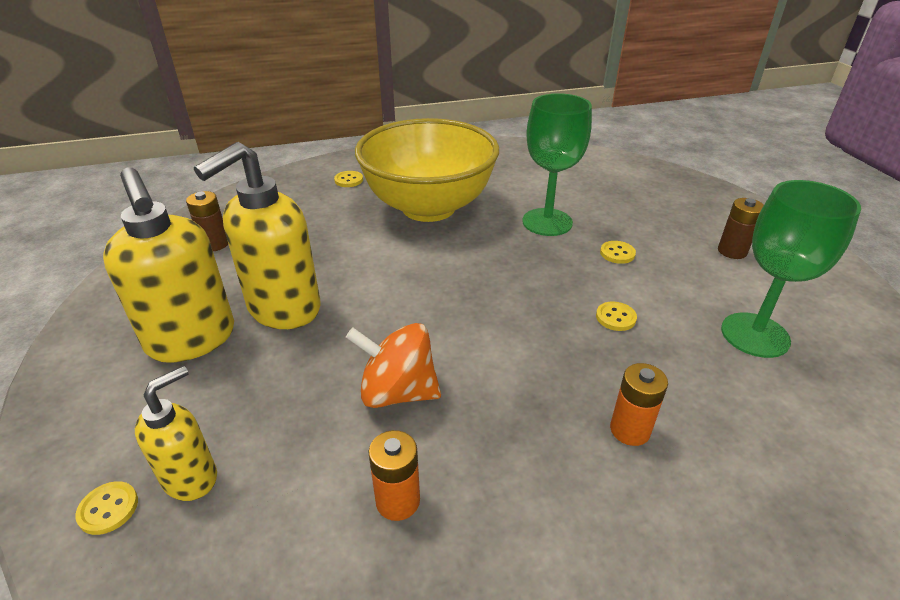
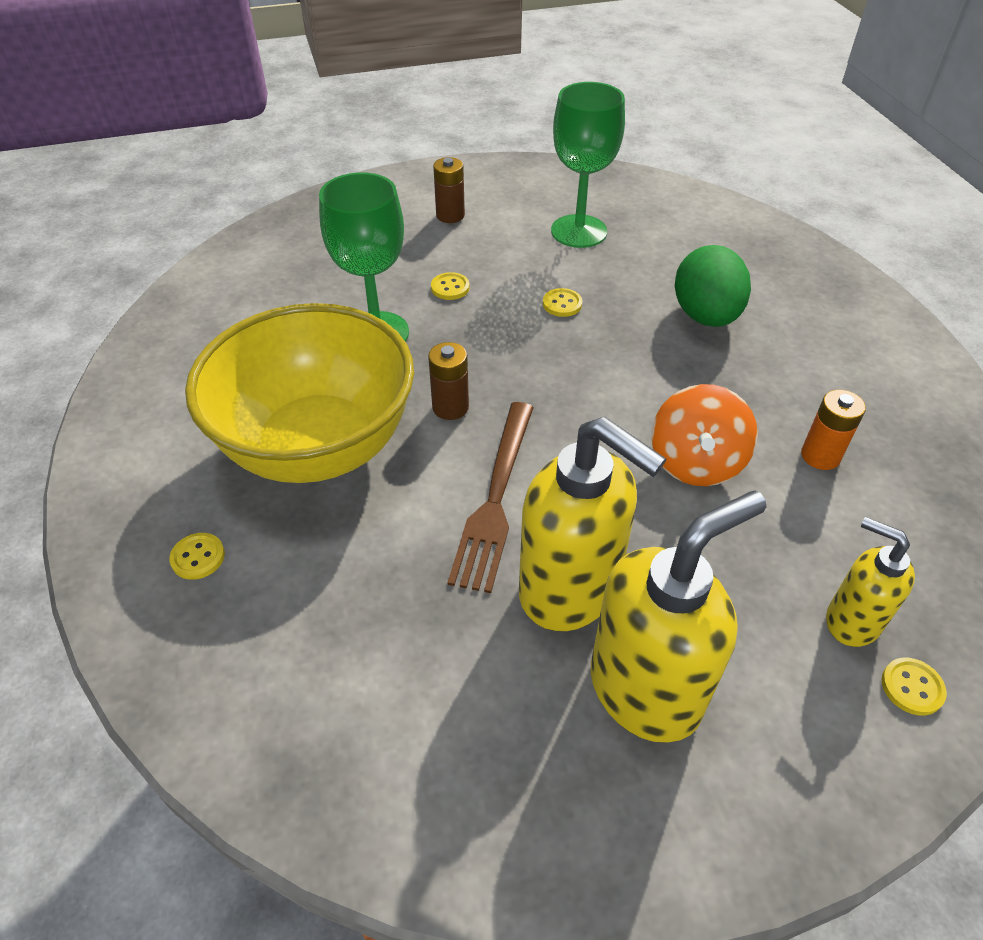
camera: 90 degrees left, 10 degrees up
brown battery [186,191,228,251] -> brown battery moved to [428,342,469,420]
orange battery [610,363,668,446] -> green egg [675,245,751,327]
none -> brown fork [448,402,534,593]

